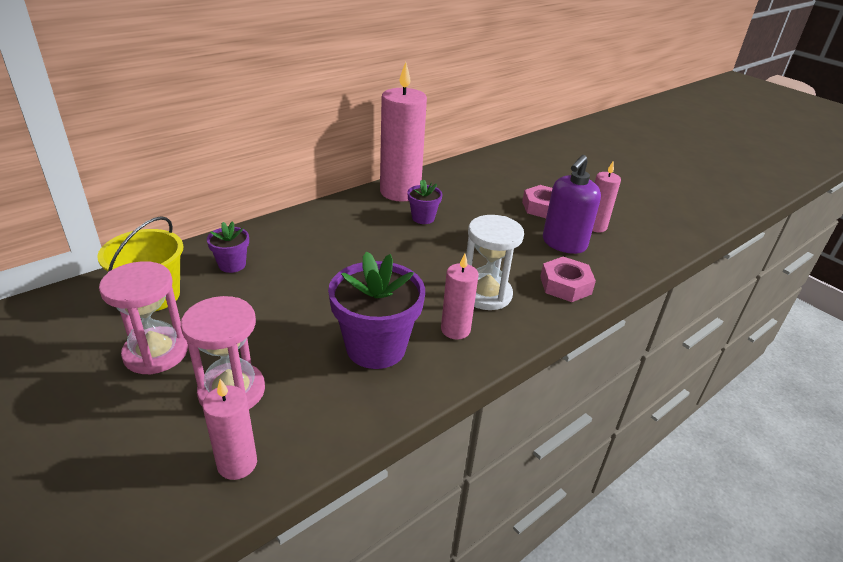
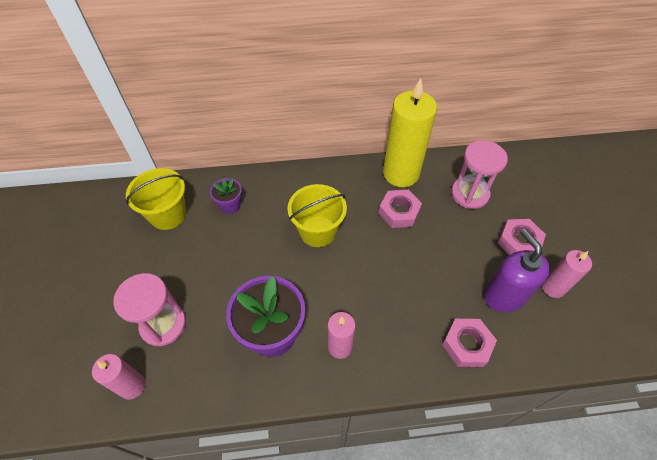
camera: 35 degrees right, 20 degrees up
pink hourglass [99,261,188,375] -> pink hourglass moved to [451,140,508,209]
pink candle [380,62,427,202] -> yellow candle [383,78,437,187]
purple flower pot [408,180,442,224] -> pink nut [379,190,422,228]
white hourglass [466,215,524,310] -> none
purple soap dispenser [543,155,601,254] -> purple soap dispenser turned 90 degrees clockwise [484,229,550,312]
none -> yellow bucket [287,184,347,247]

